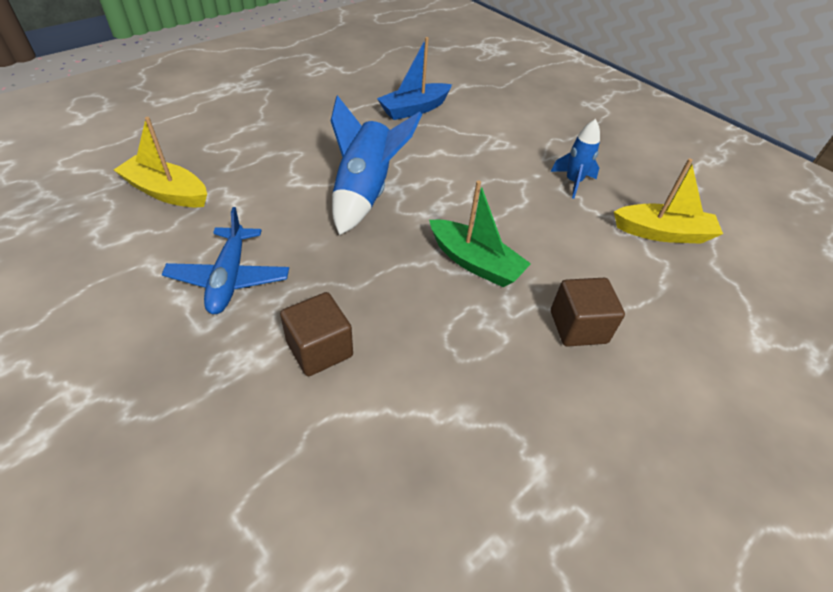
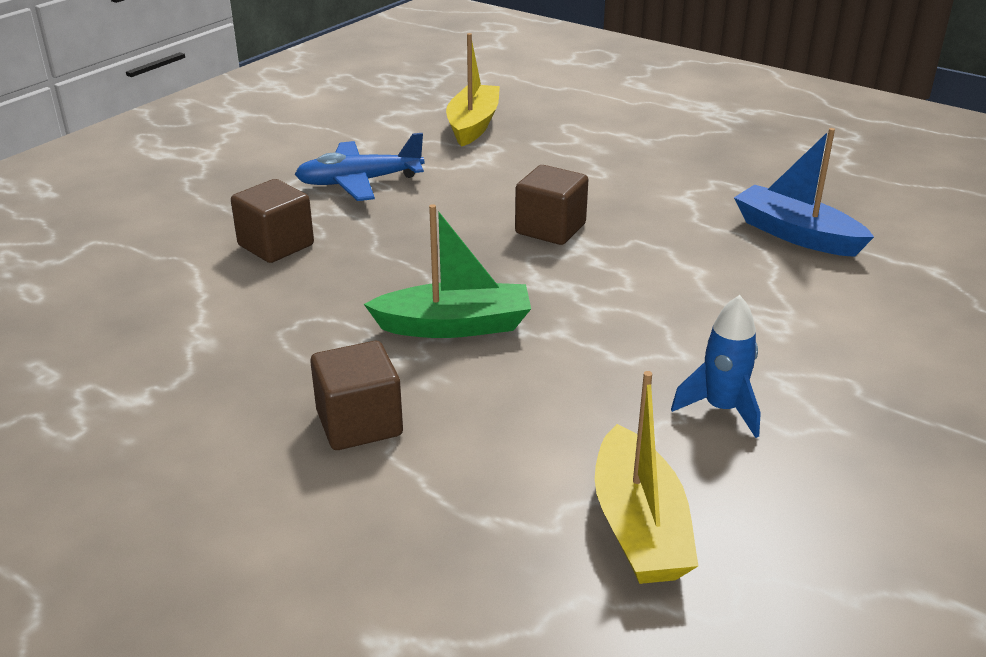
camera: 80 degrees right, 15 degrees down
blue rocket [331,95,422,235] -> brown cube [515,165,588,245]
green boat [429,181,531,287] -> green boat turned 120 degrees counterclockwise [364,204,531,338]

